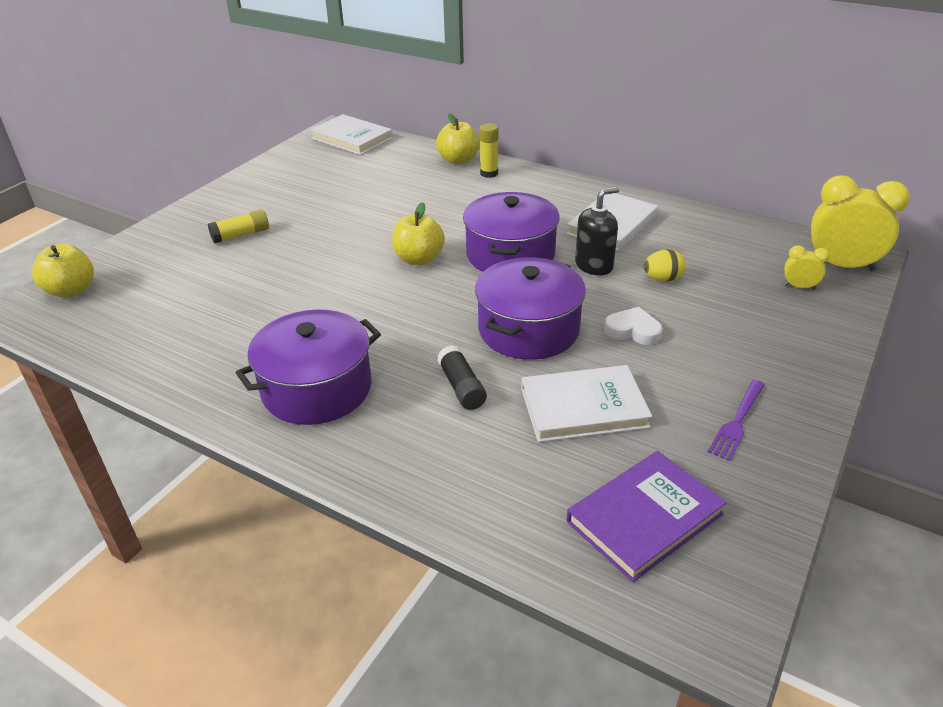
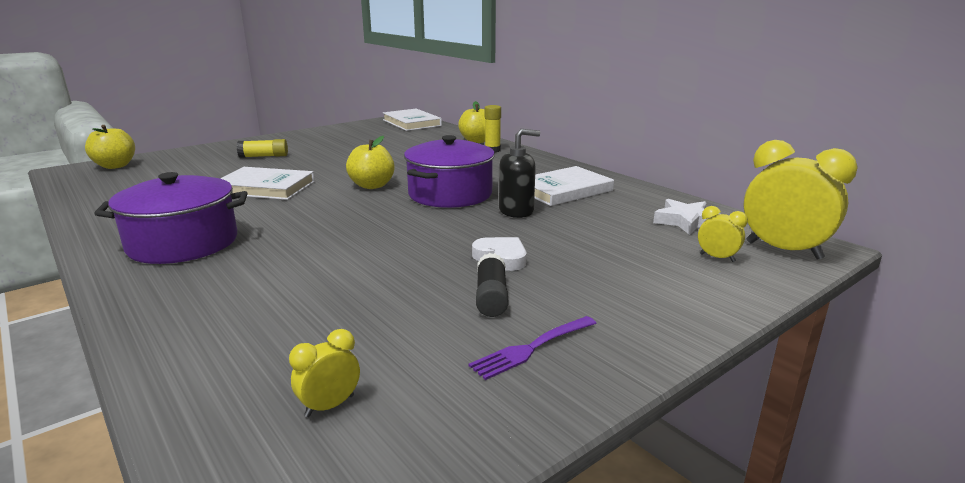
camera: 20 degrees right, 15 degrees down
black glue stick [437,345,487,410] -> black glue stick moved to [476,253,508,317]
purple pot [475,257,586,360] -> none
white book [521,365,652,442] -> white book moved to [220,167,315,200]
purple book [567,451,727,582] -> yellow clock [289,329,360,417]
yellow egg [643,250,686,282] -> none
none -> white star [653,199,720,235]

